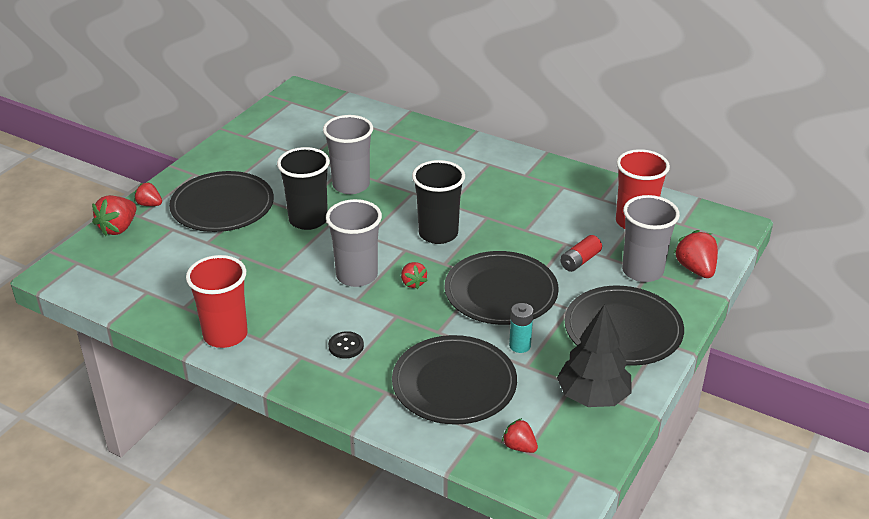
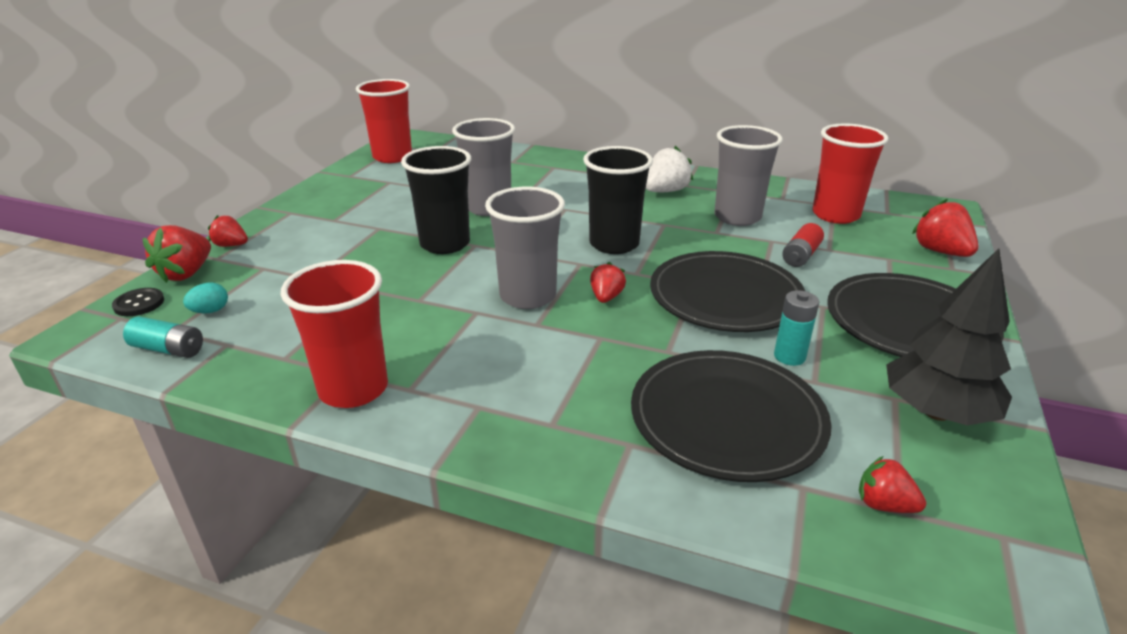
camera: 10 degrees left, 5 degrees down
black plate [169,171,274,232] -> none
black button [328,331,364,359] -> black button moved to [112,288,164,316]
red strawberry [401,262,428,289] -> red strawberry turned 135 degrees counterclockwise [590,262,626,303]
grey cup [622,195,680,282] -> grey cup moved to [714,125,783,226]
none -> turquoise battery [123,317,203,358]
none -> turquoise egg [183,283,228,314]
none -> red cup [356,79,412,163]
none -> white strawberry [646,146,693,192]

